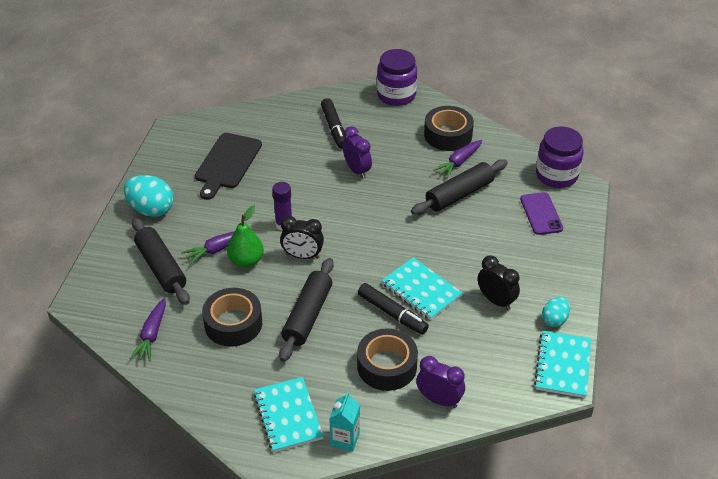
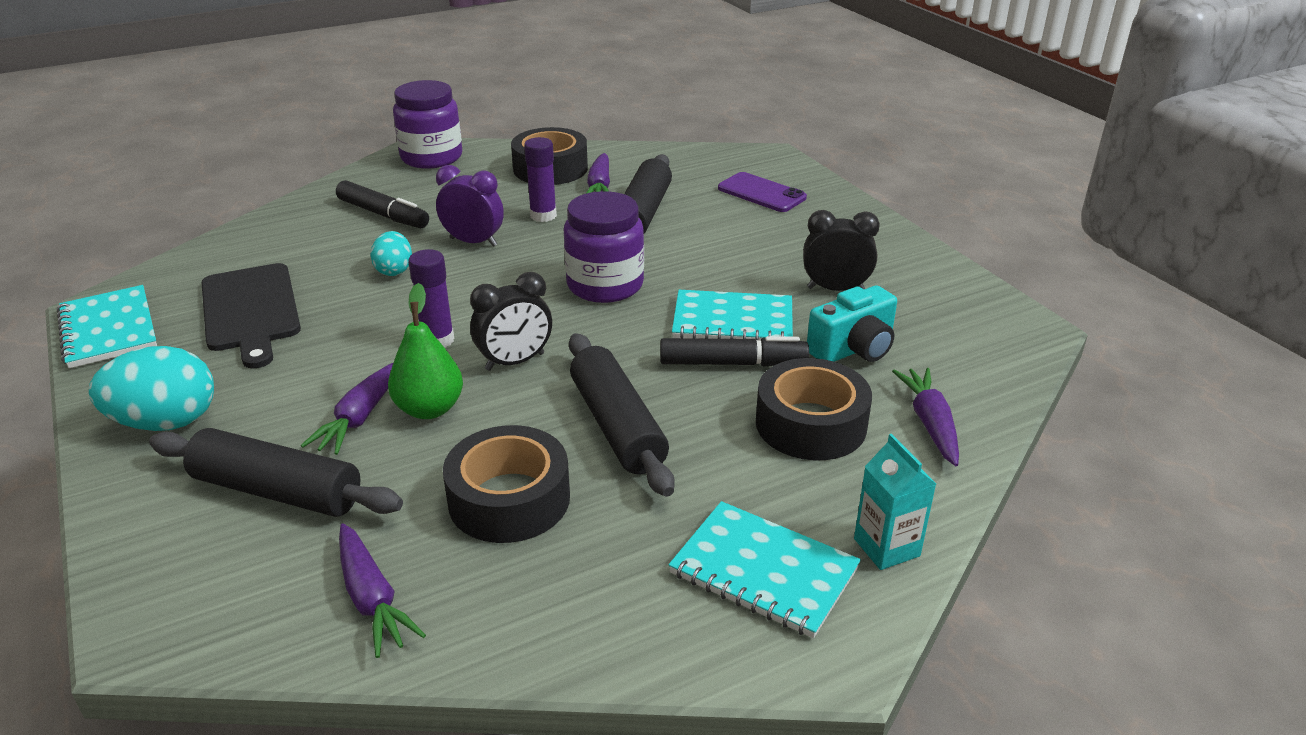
camera: 40 degrees left, 10 degrees down
purple clock [416,356,465,408] -> purple carrot [892,368,959,466]
turquoise notebook [534,331,591,398] -> turquoise notebook moved to [57,285,157,368]
purple jar [536,127,584,188] -> purple jar moved to [564,191,644,303]
turquoise egg [542,297,570,327] -> turquoise egg moved to [371,231,412,276]
none -> purple glue stick [524,137,557,222]
none -> turquoise camera [807,285,897,362]

